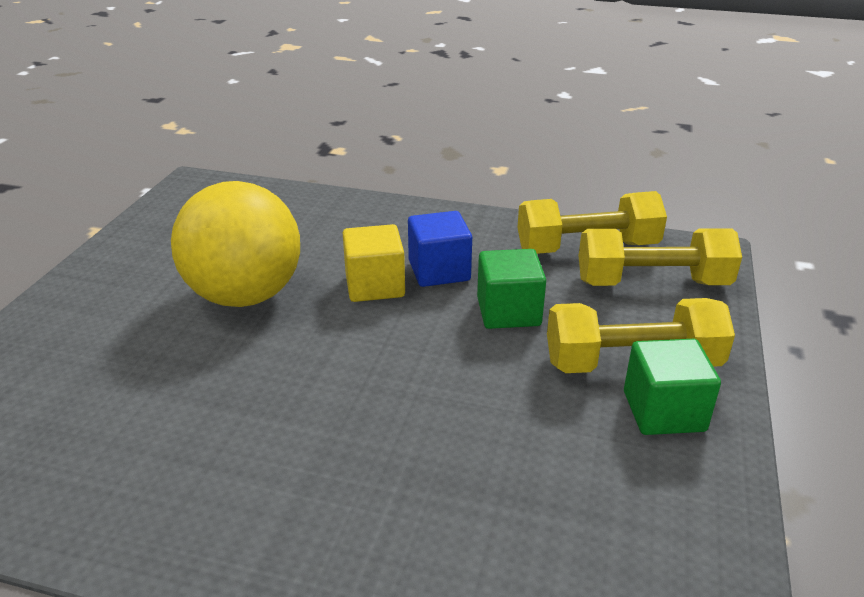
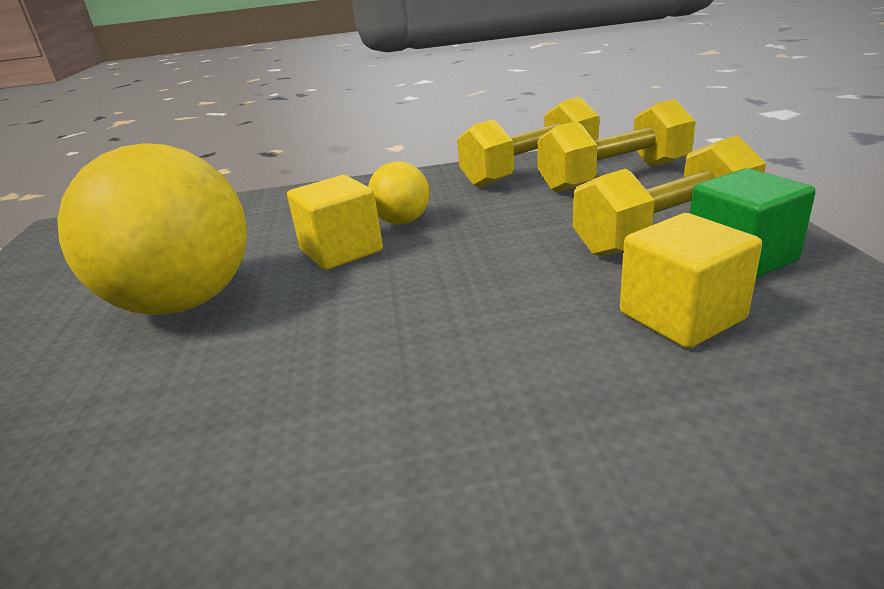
camera: 20 degrees left, 5 degrees down
blue cube [408,211,472,287] -> yellow ball [368,161,430,224]
green cube [477,249,546,329] -> none
none -> yellow cube [620,213,762,348]

